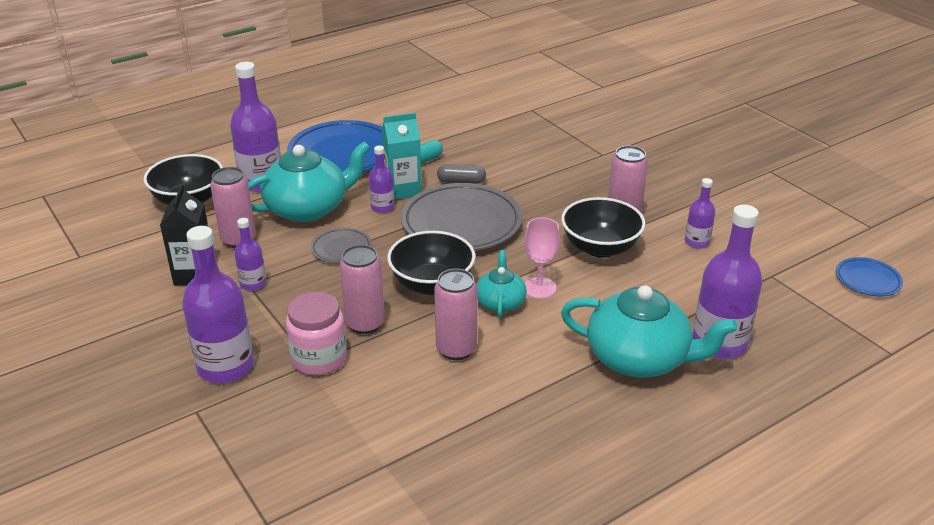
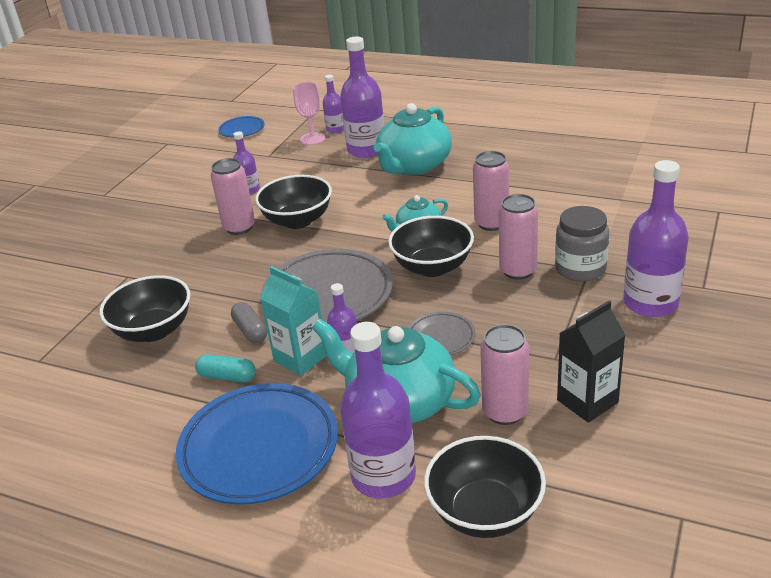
camera: 120 degrees left, 0 degrees up
purple bottle [234,218,266,291] -> purple bottle moved to [323,75,344,133]
pink jar [286,292,347,376] -> grey jar [555,206,609,282]
pink goblet [524,218,560,299] -> pink goblet moved to [293,82,325,145]
turquoise teapot [561,285,738,378] -> turquoise teapot turned 135 degrees counterclockwise [374,103,452,175]
none -> black bowl [100,275,190,342]

